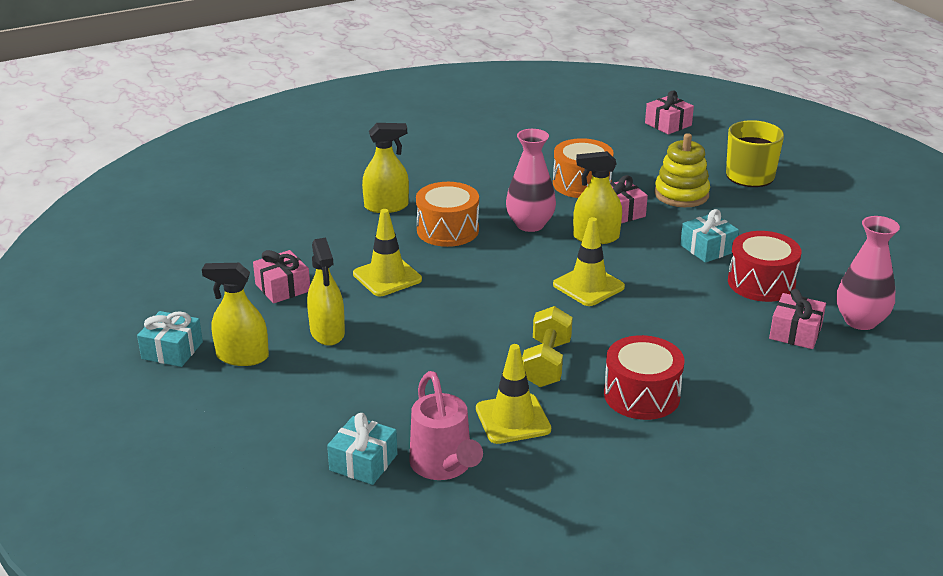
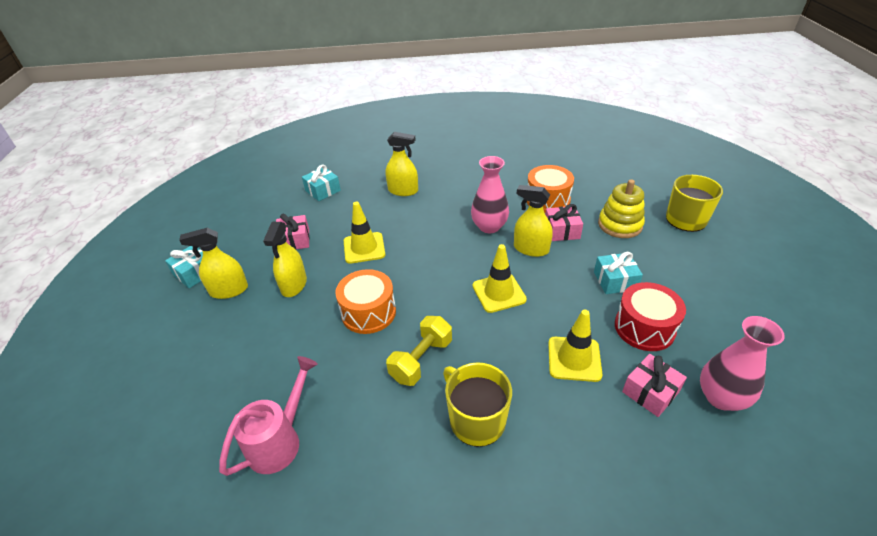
camera: 25 degrees right, 10 degrees up
yellow spray bottle [202,263,269,366] -> yellow spray bottle turned 45 degrees counterclockwise [179,228,248,299]
turquoise gift [327,413,397,485] -> turquoise gift moved to [302,165,341,201]
pink watering can [409,371,483,480] -> pink watering can turned 150 degrees counterclockwise [219,356,318,476]
orange drum [416,182,479,247] -> orange drum moved to [335,269,396,334]
yellow traffic cone [476,344,551,444] -> yellow traffic cone moved to [548,310,603,382]
red drum [604,335,685,420] -> yellow mug [443,362,512,447]
pink gift [645,90,694,135] -> none

